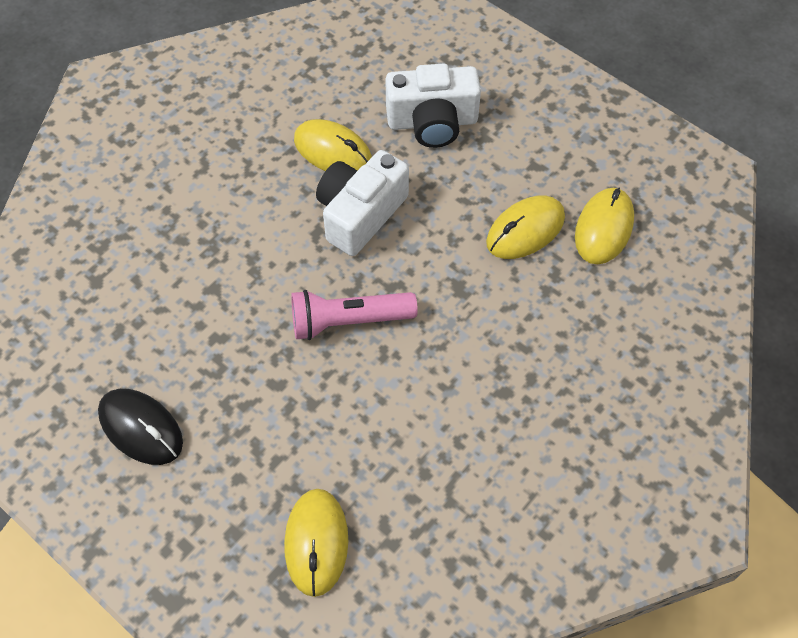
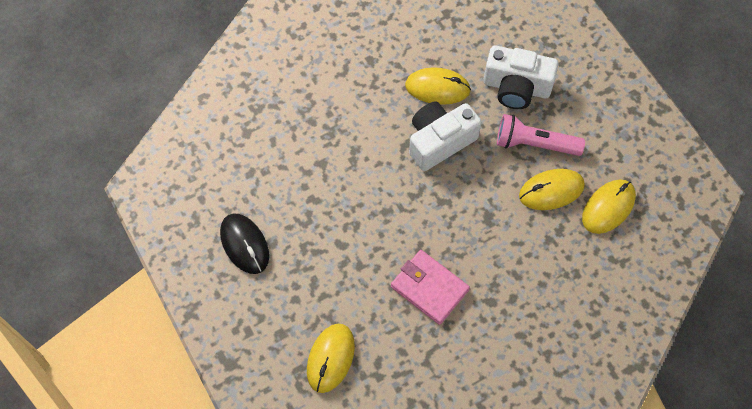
camera: 20 degrees right, 5 degrees up
pink flashlight [291,290,418,340] -> pink flashlight moved to [497,114,585,156]
yellow mouse [294,119,372,171] -> yellow mouse turned 45 degrees counterclockwise [405,67,471,105]
none -> pink wallet [391,250,470,325]

